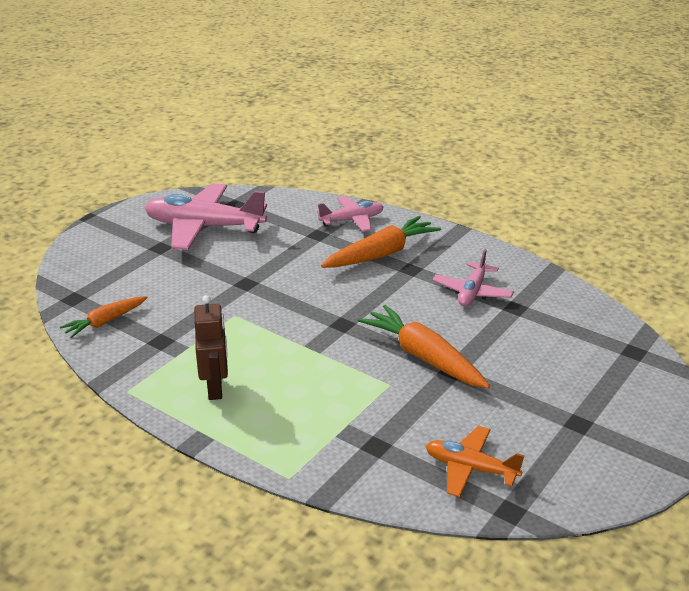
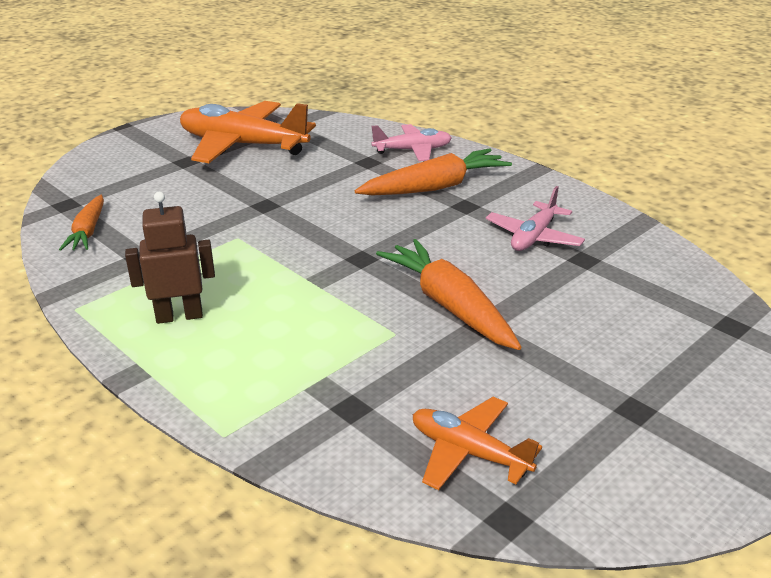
camera: 10 degrees right, 0 degrees up
orange carrot [60,296,148,338] -> orange carrot turned 60 degrees counterclockwise [59,195,104,251]
pink plane [145,183,267,250] -> orange plane [180,101,316,163]
brown robot [194,295,228,400] -> brown robot turned 105 degrees counterclockwise [125,192,215,324]

